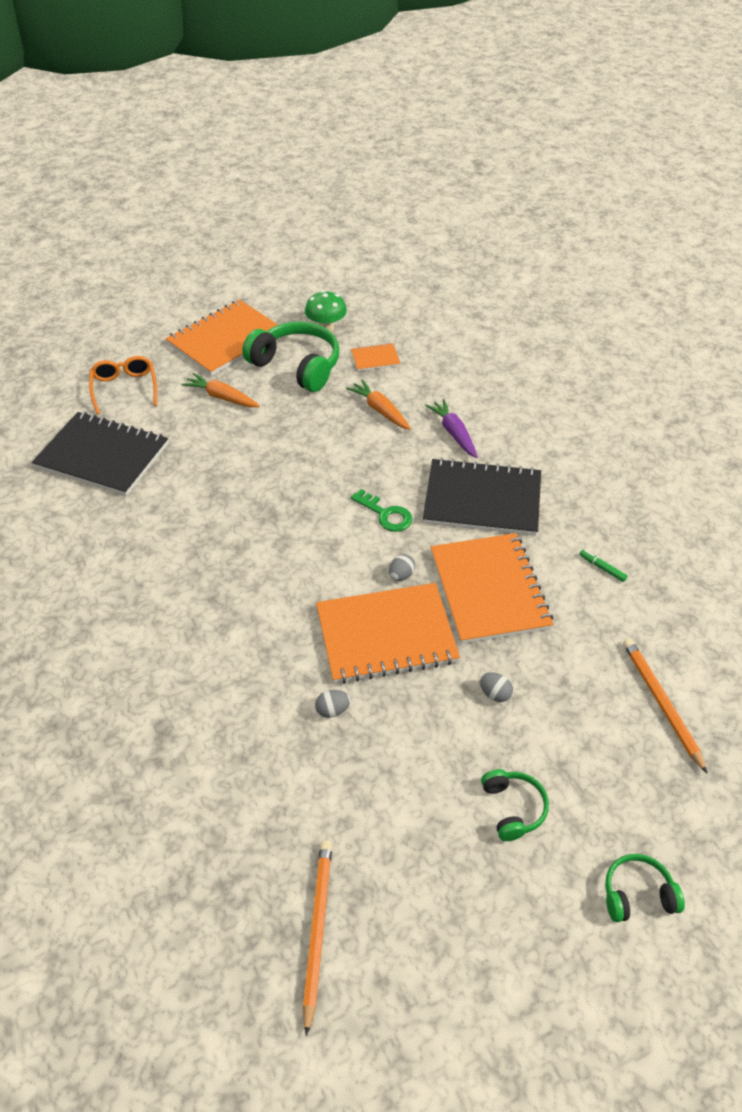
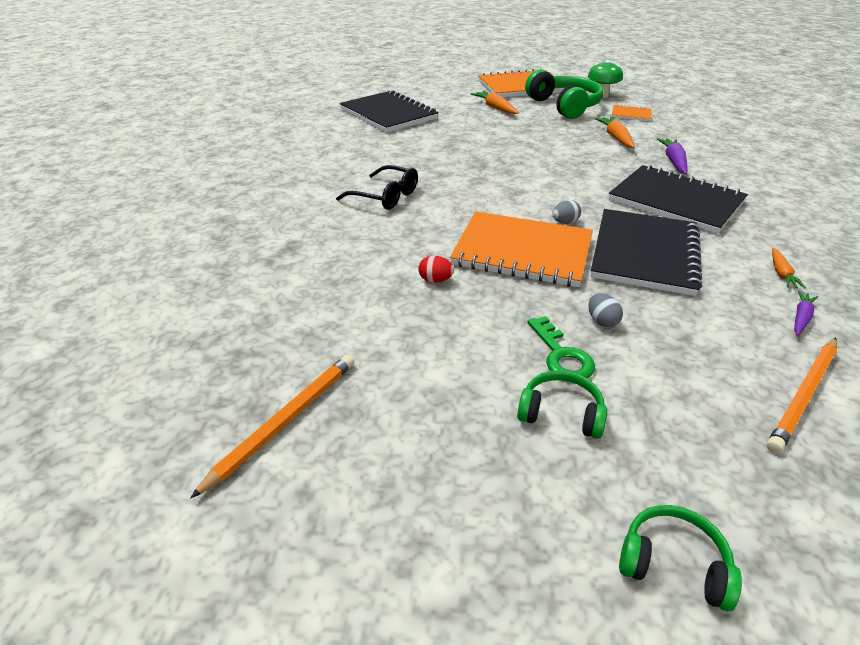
camera: 30 degrees right, 10 degrees down
orange glasses [89,356,157,415] -> none
grey egg [315,690,351,718] -> red egg [418,255,454,283]
green key [351,489,412,532] -> green key moved to [527,316,595,378]
orange notebook [431,533,553,644] -> black notebook [590,209,702,296]
green headphones [481,769,549,841] -> green headphones turned 90 degrees counterclockwise [517,370,607,439]
green marker [580,550,627,582] -> orange carrot [772,248,806,289]
orange pencil [623,638,708,774] -> orange pencil turned 150 degrees counterclockwise [767,338,837,453]
none -> black glasses [336,165,418,210]
none -> purple carrot [794,290,818,335]

